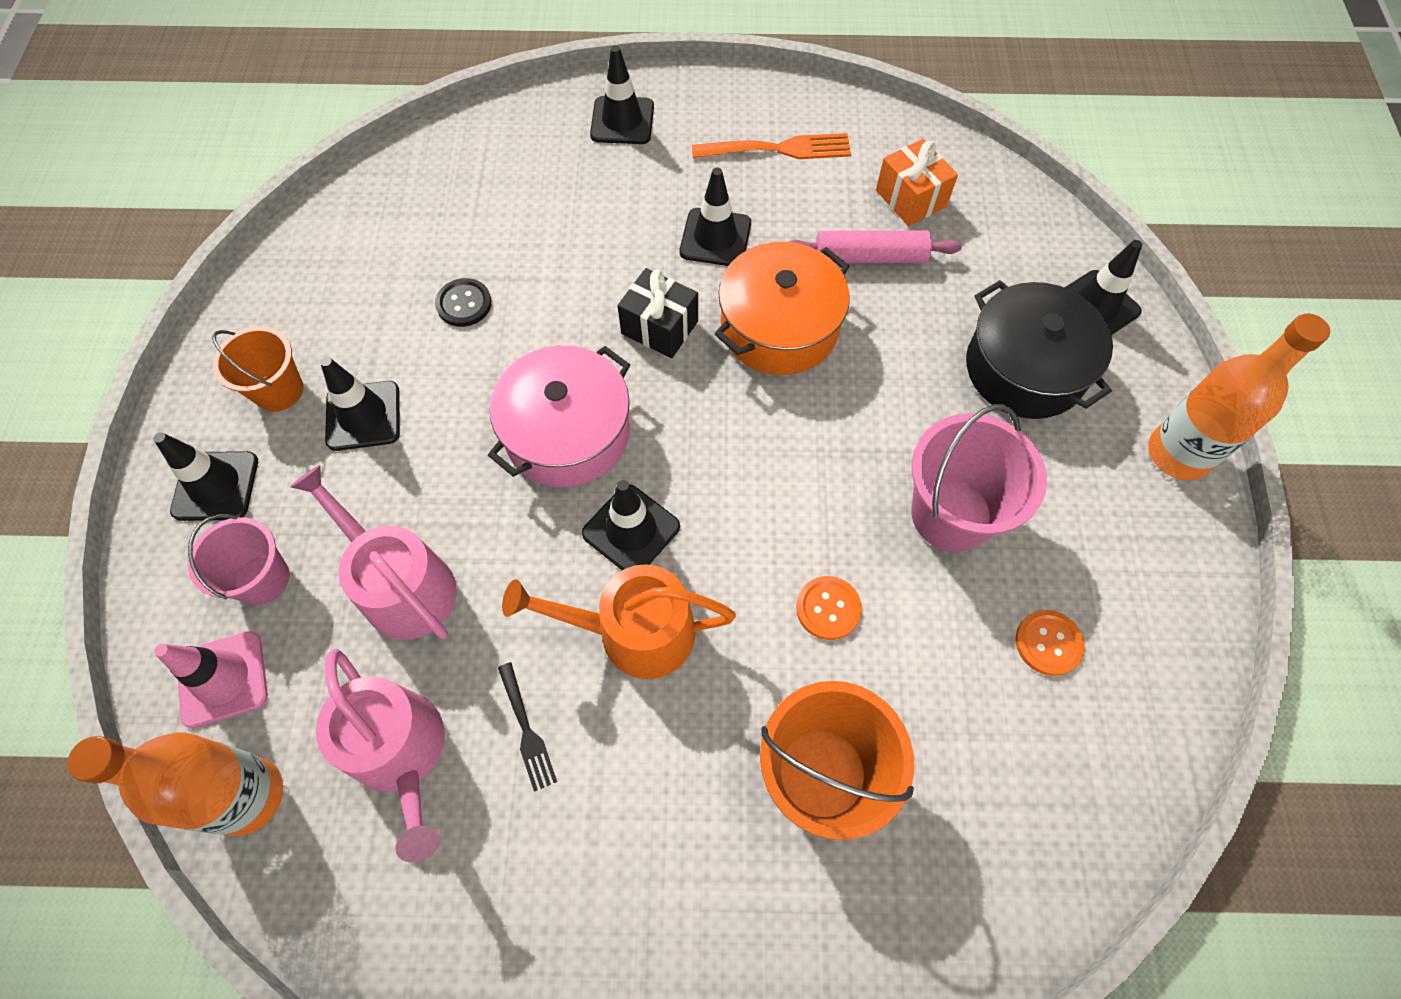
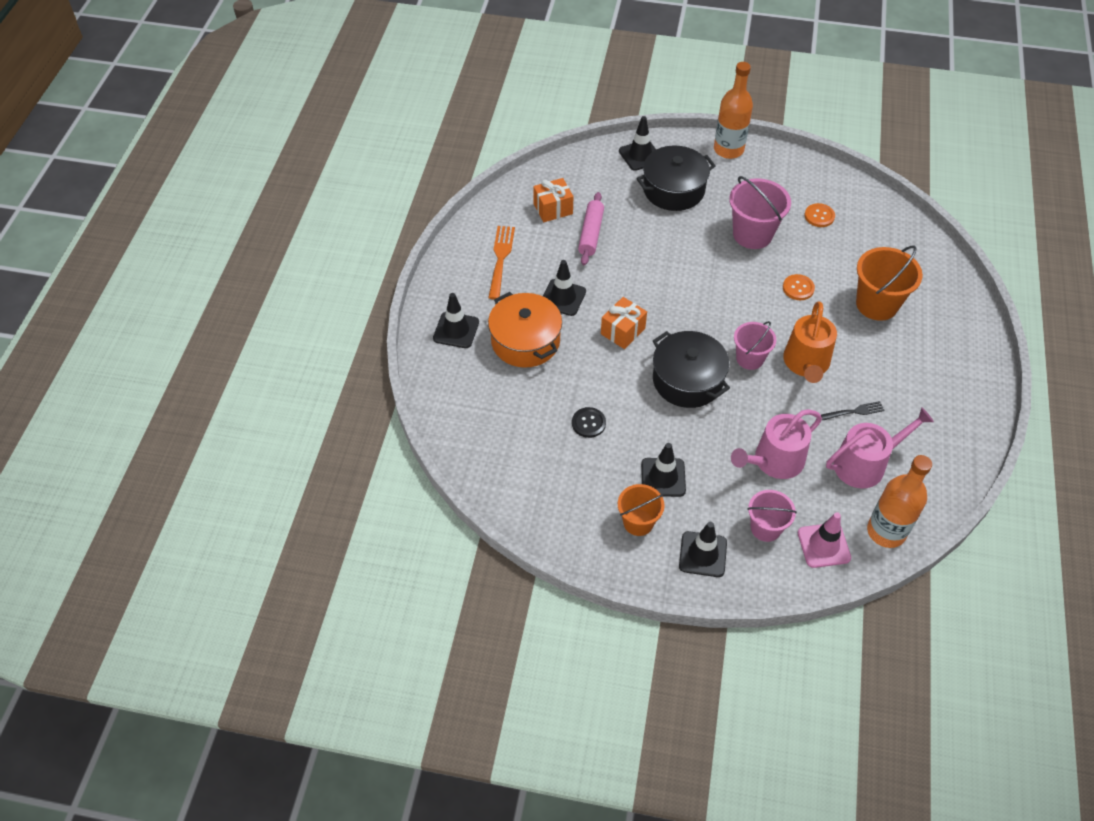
camera: 80 degrees left, 10 degrees down
pink pot [488,345,630,487] -> black pot [653,331,730,408]
black traffic cone [582,480,680,570] -> pink bucket [734,321,776,370]
black gift [617,268,698,358] -> orange gift [601,297,647,349]
orange pot [715,242,850,375] -> orange pot moved to [488,292,562,368]

